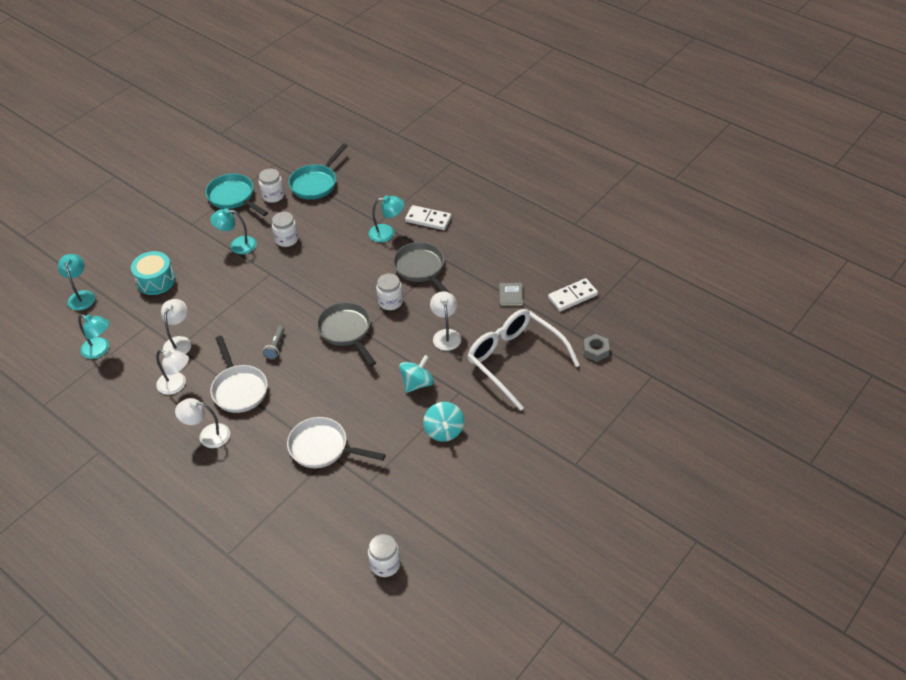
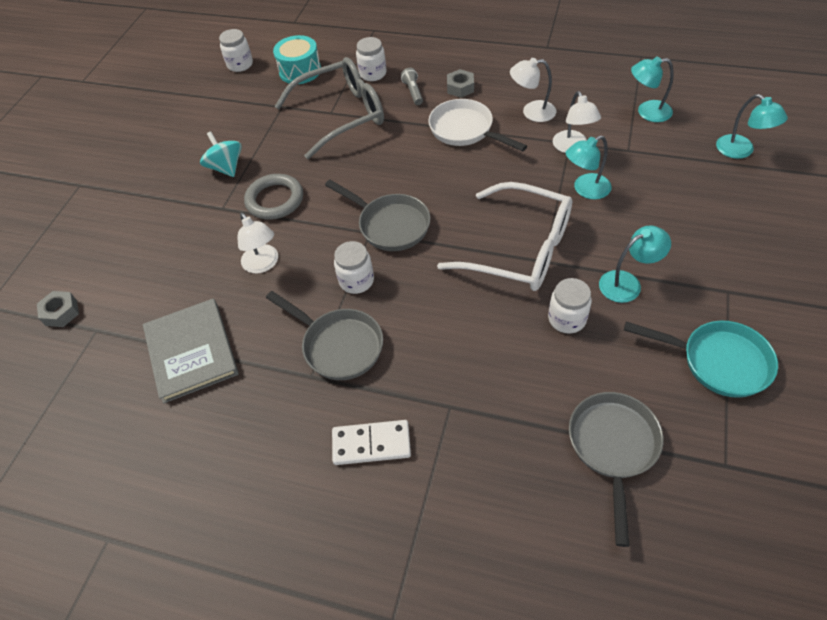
camera: 160 degrees right, 5 degrees up
turquoise drum [131,251,175,295] -> turquoise drum moved to [273,35,321,84]
white lamp [175,398,230,448] -> grey nut [447,69,474,98]
white jar [259,169,284,203] -> white jar moved to [356,37,387,81]
grey flashlight [263,326,284,359] -> grey flashlight moved to [401,68,423,105]
white pan [287,417,386,468] -> grey glasses [275,57,384,159]
turquoise pan [288,144,347,200] -> grey pan [569,392,664,547]
turquoise lamp [368,196,404,242] -> turquoise lamp moved to [566,136,611,199]
turquoise spinning top [399,355,434,393] -> grey ring [244,174,303,219]
white glasses [467,309,580,411] -> white glasses moved to [437,182,572,291]
grey book [499,283,523,306] -> grey book [143,299,239,403], size x2.17
white domino [548,278,598,311] -> none

